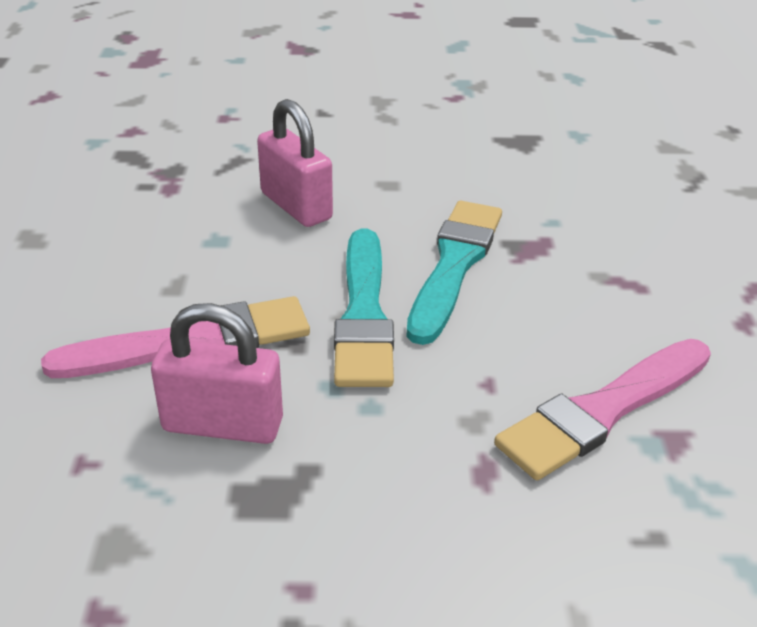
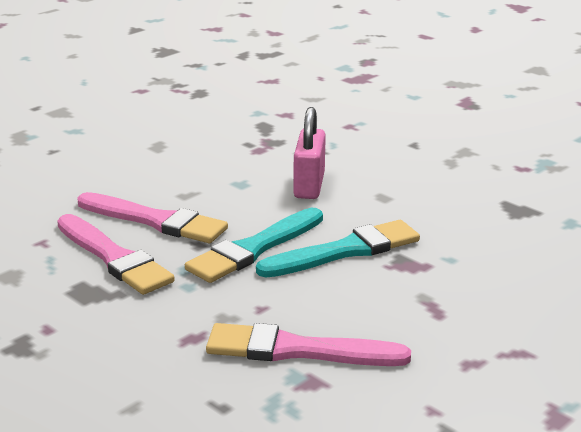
camera: 45 degrees right, 10 degrees down
pink padlock [151,303,283,444] -> pink brush [57,214,175,295]

